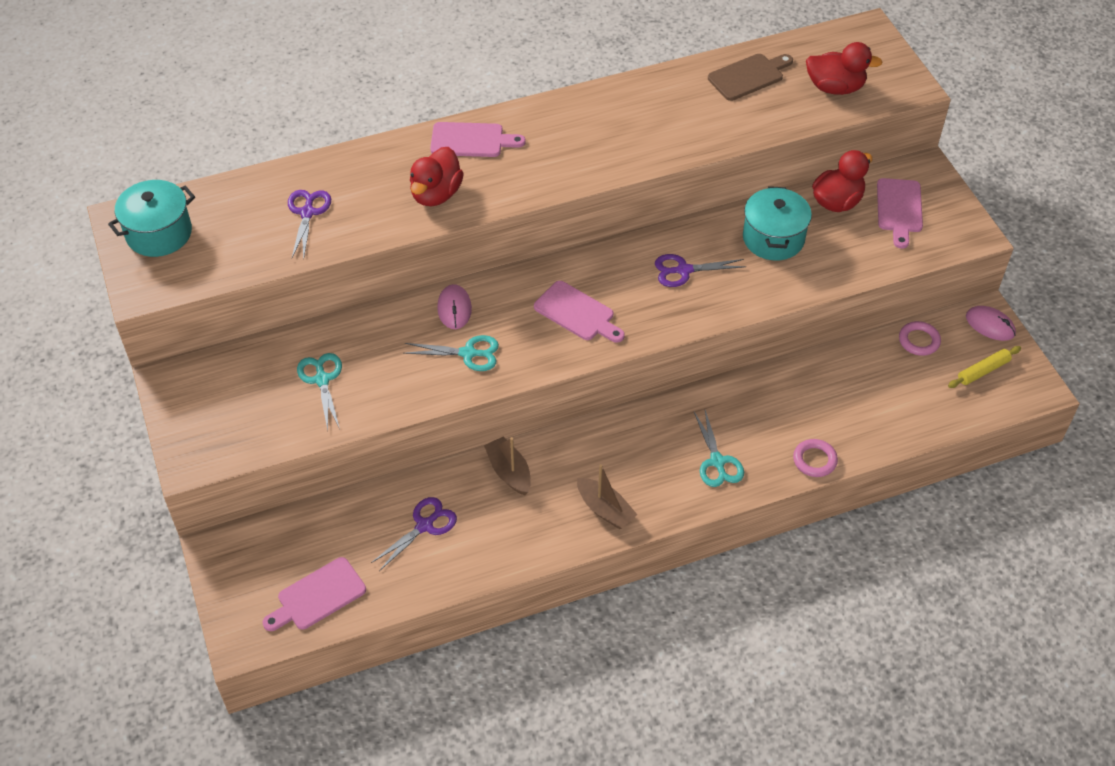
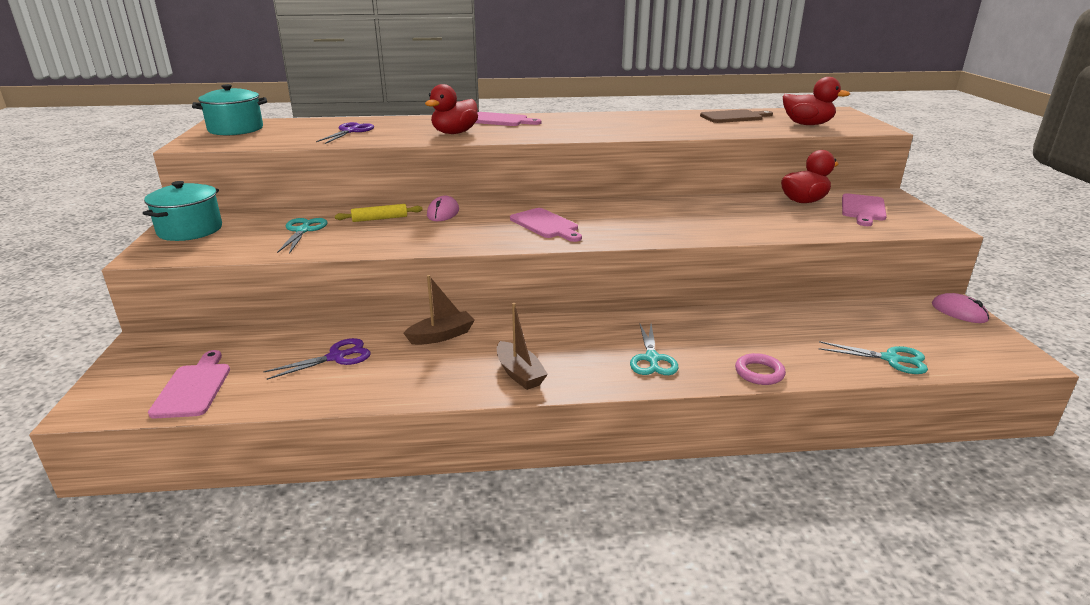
camera: 15 degrees right, 25 degrees down
pink cutting board [263,557,366,631] -> pink cutting board turned 105 degrees clockwise [148,350,230,418]
turquoise scissors [403,335,499,371] -> turquoise scissors moved to [819,341,928,374]
brown boat [484,437,531,495] -> brown boat turned 75 degrees clockwise [403,275,475,345]
purple scissors [655,254,746,287] -> none
turquoise pot [743,186,812,260] -> turquoise pot moved to [143,181,222,241]
pink ring [899,321,941,356] -> none
yellow rolling pin [948,346,1021,388] -> yellow rolling pin moved to [335,204,423,222]

